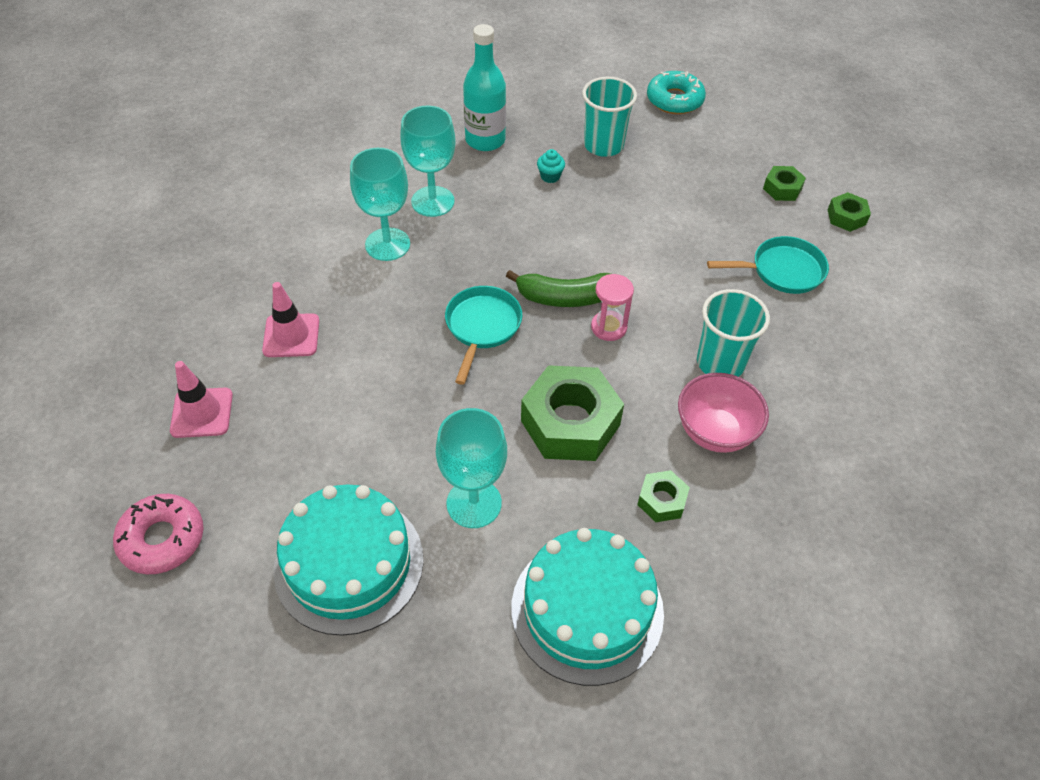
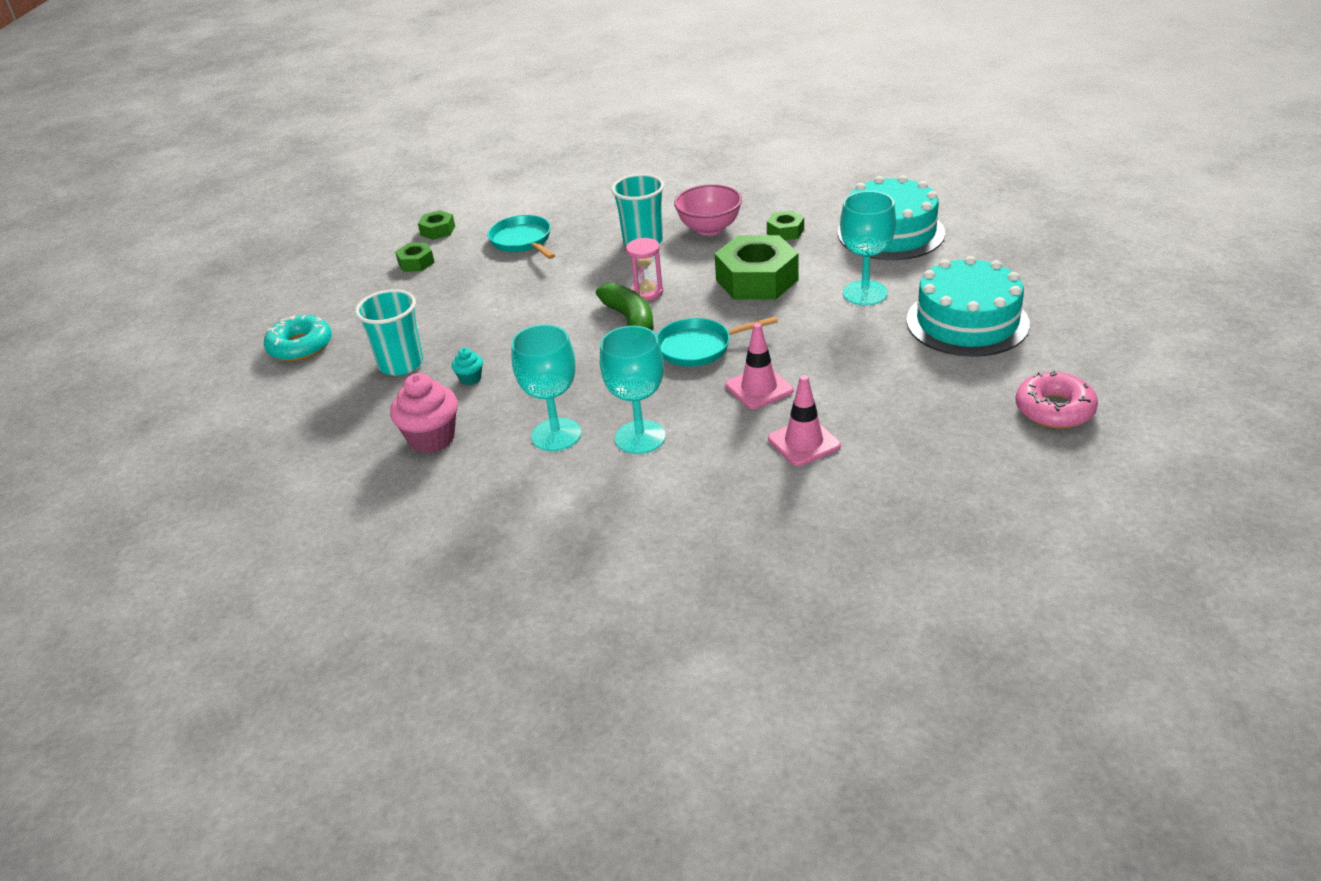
camera: 110 degrees left, 15 degrees down
pink traffic cone [170,361,233,438] -> pink traffic cone moved to [725,323,793,409]
turquoise bottle [463,24,506,151] -> pink cupcake [390,373,458,453]

